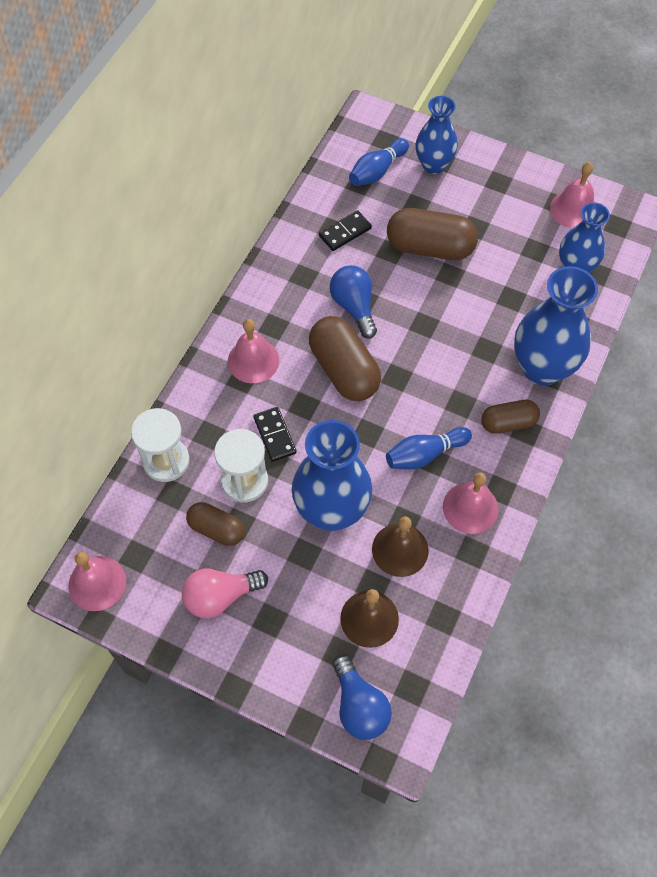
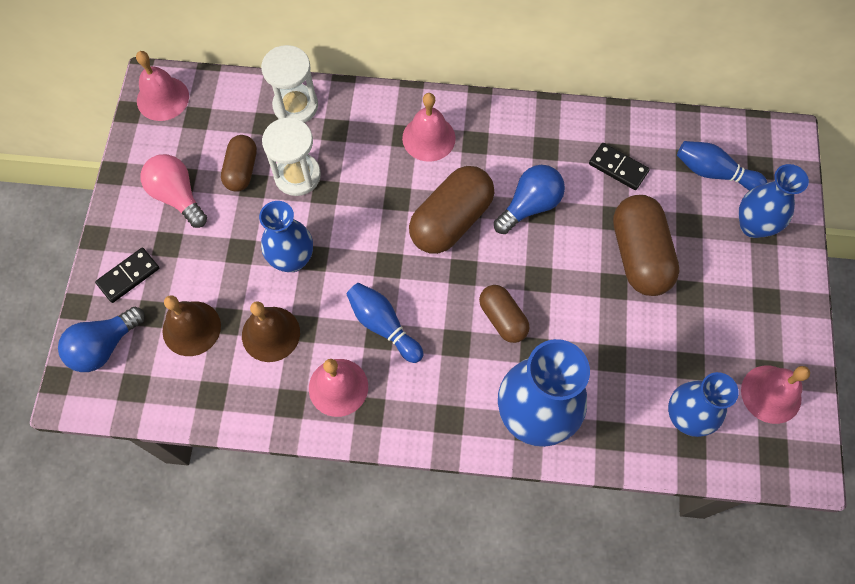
camera: 70 degrees right, 5 degrees up
black domino [253,407,297,462] -> black domino moved to [95,248,159,303]
blue vase [292,420,372,531] -> blue vase [259,201,313,272], size x0.64
brown capsule [481,400,540,434] -> brown capsule moved to [479,285,530,343]

